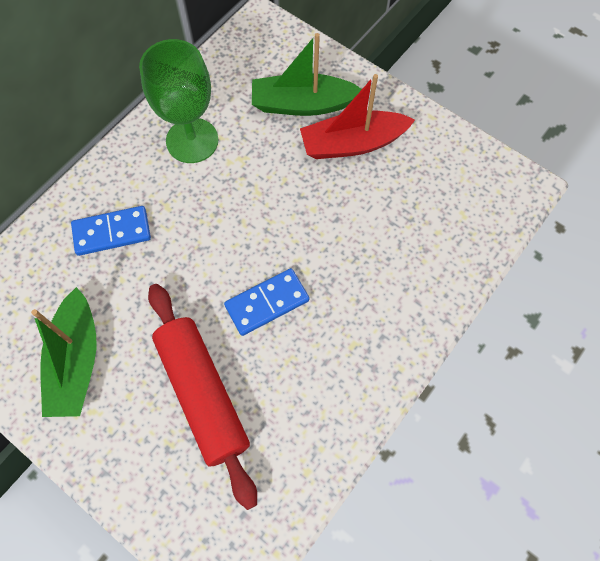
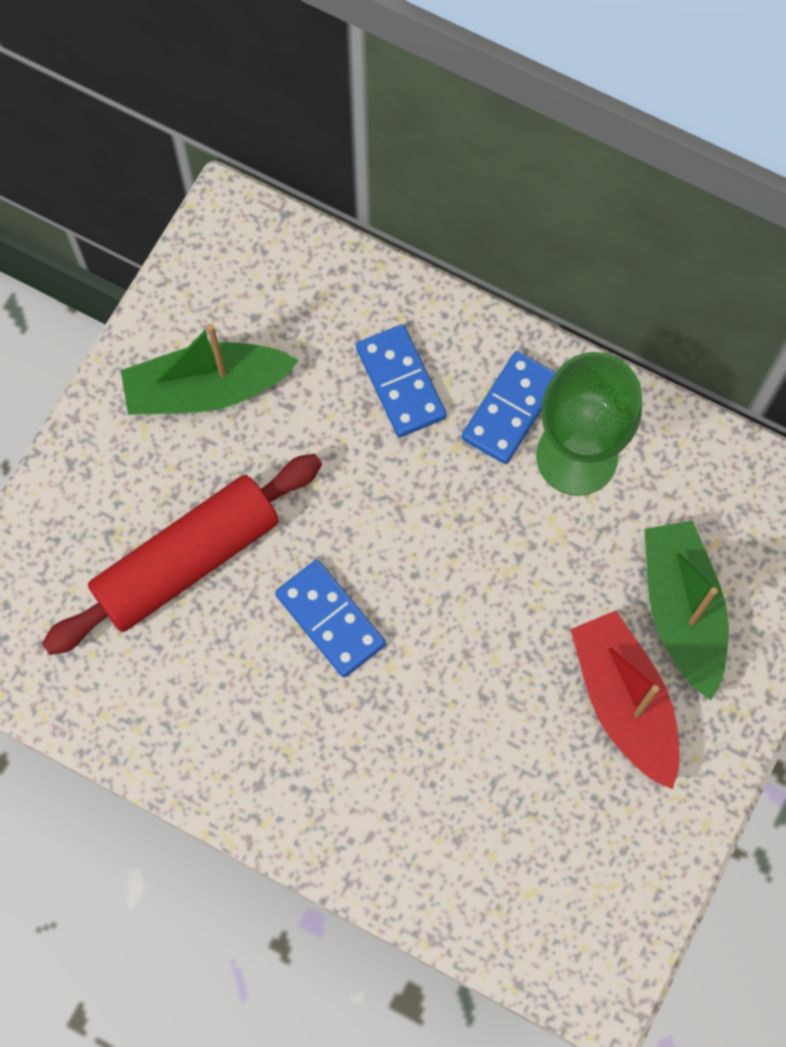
camera: 80 degrees right, 5 degrees up
none -> blue domino [461,351,556,464]

